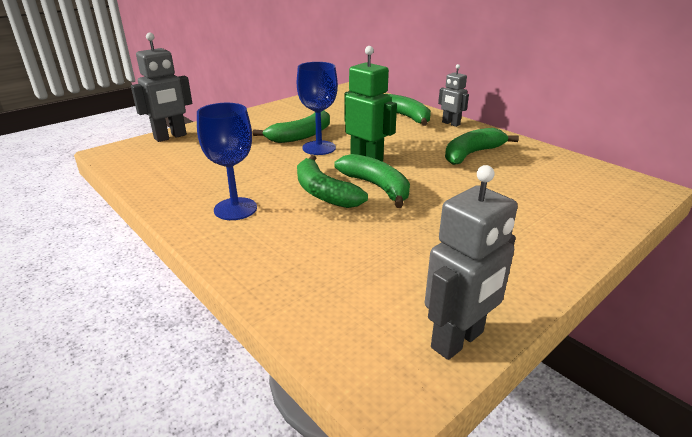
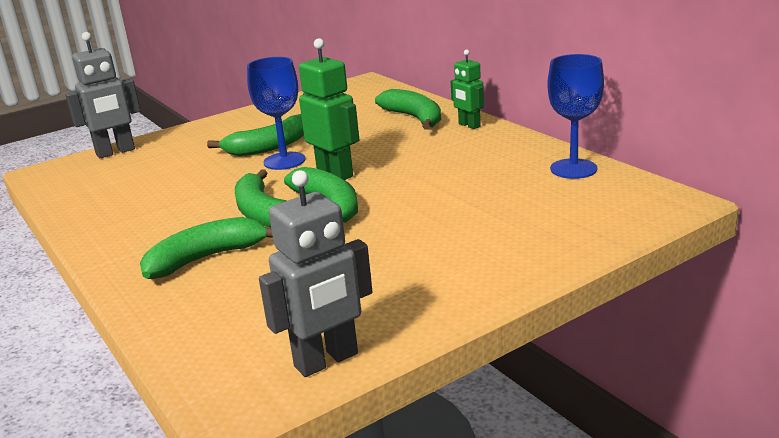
camera: 10 degrees right, 5 degrees down
blue goblet [197,103,257,220] -> blue goblet moved to [547,54,604,179]
grey robot [438,64,469,127] -> green robot [451,50,484,129]
green banana [445,128,519,165] -> green banana moved to [140,217,273,279]

